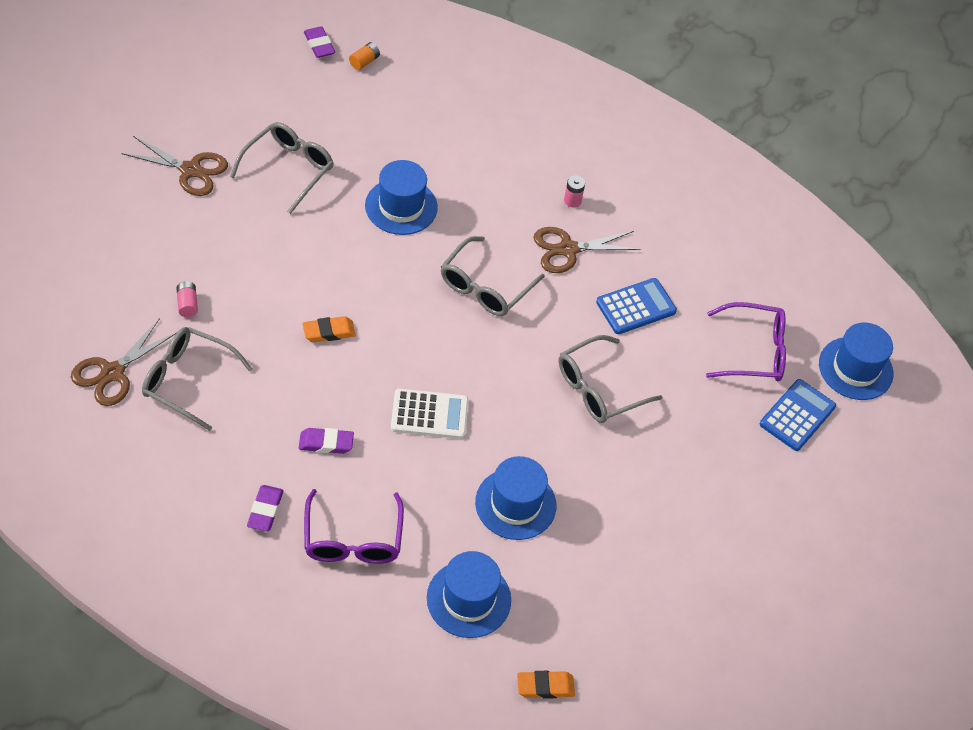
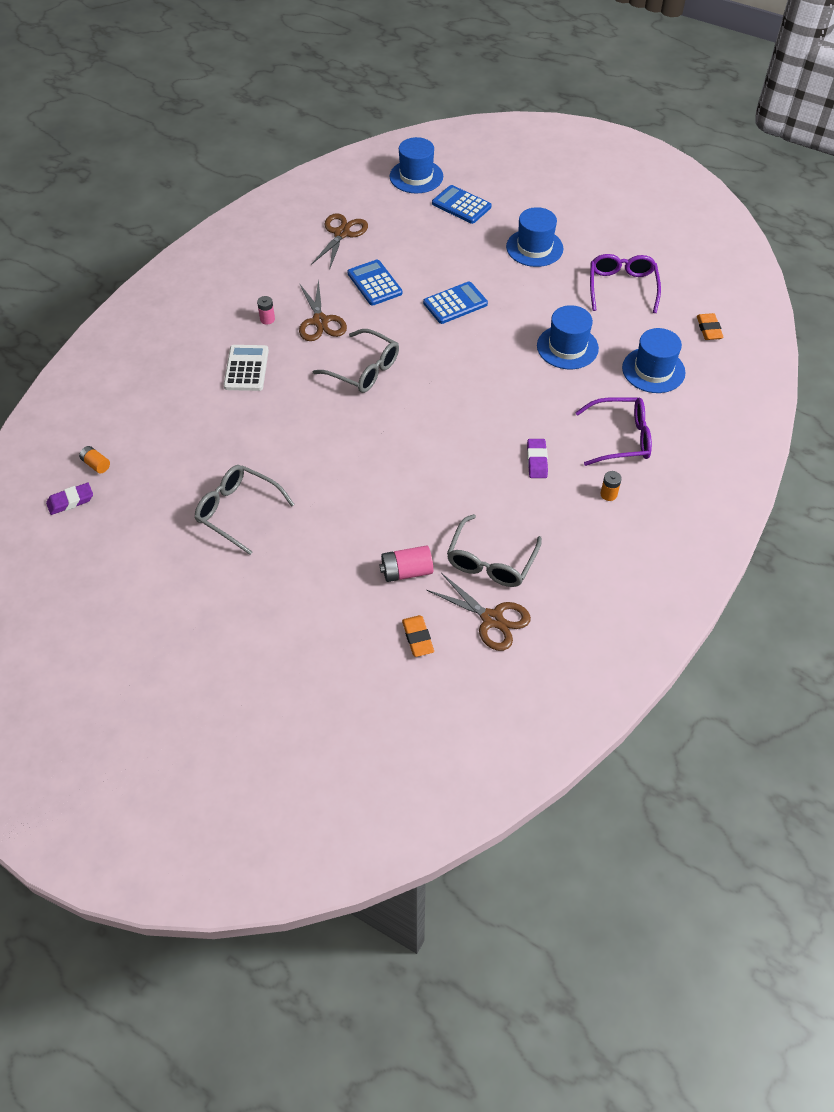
camera: 85 degrees left, 0 degrees up
brown scissors [121,136,228,196] -> brown scissors moved to [311,213,368,270]
pink battery [176,281,198,317] -> pink battery [379,545,433,582], size x1.62
purple eraser [247,485,284,532] -> orange battery [600,471,622,501]
orange eraser [302,316,356,342] -> orange eraser moved to [402,615,434,657]
blue hat [365,160,438,235] -> blue hat moved to [506,207,563,267]
white calculator [391,389,469,439] -> white calculator moved to [223,345,269,391]
grey glasses [559,335,662,423] -> blue calculator [423,281,488,324]
purple glasses [706,302,786,381] -> purple glasses moved to [590,254,661,313]

